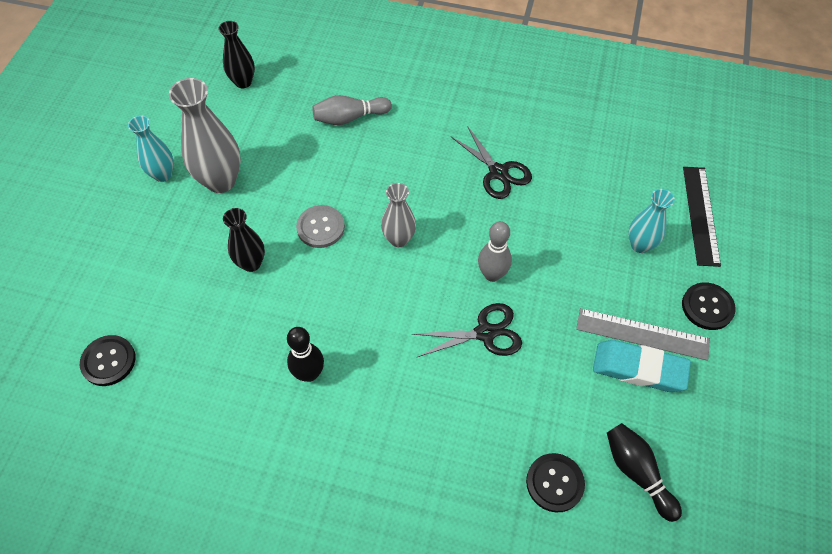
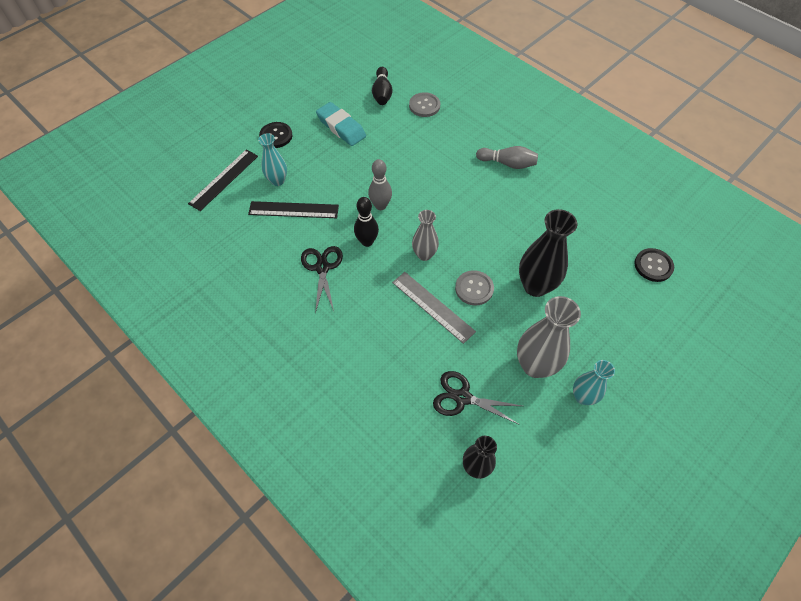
camera: 150 degrees left, 0 degrees up
black vase [223,208,265,272] -> black vase [519,209,577,297], size x1.65
black bowling pin [287,327,324,382] -> black bowling pin moved to [354,197,379,247]
grey bowling pin [312,95,392,125] -> grey bowling pin moved to [476,146,538,169]
black scissors [412,303,522,357] -> black scissors moved to [433,371,522,425]
black button [526,453,585,512] -> grey button [409,92,440,117]
grey ruler [576,308,710,361] -> grey ruler moved to [392,272,476,344]
none -> black ruler [248,201,339,218]

